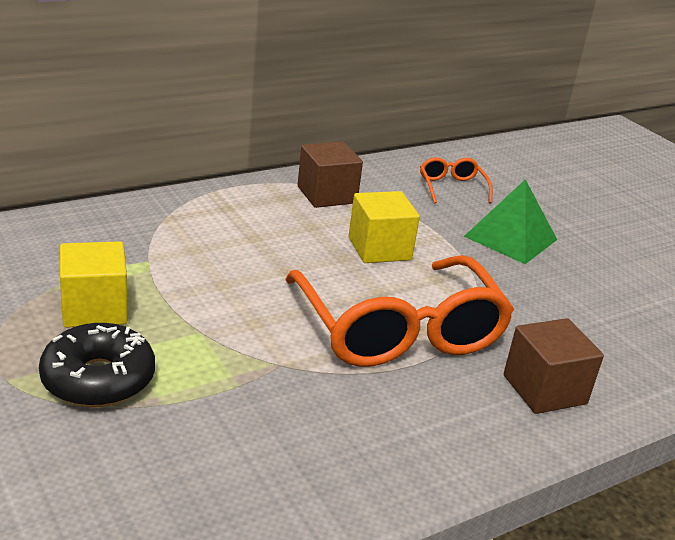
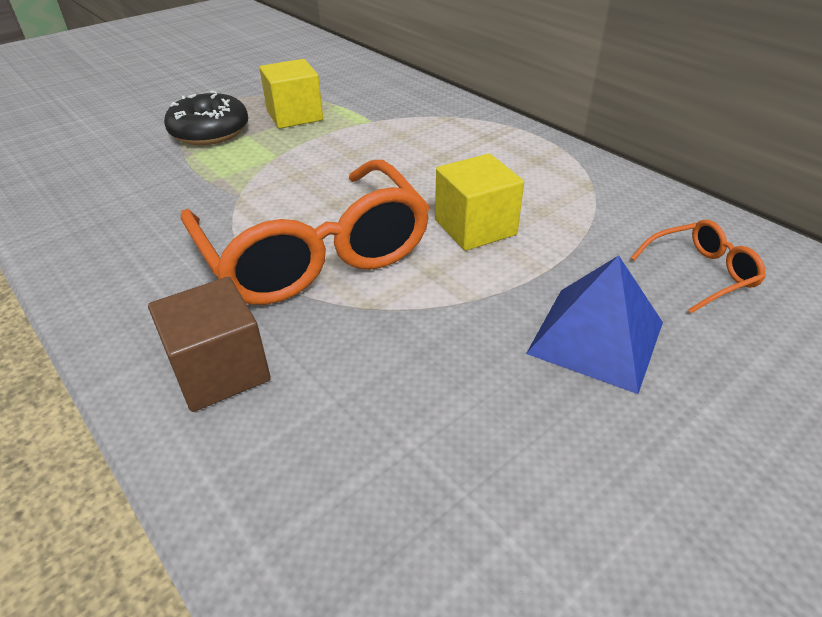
camera: 85 degrees right, 10 degrees up
orange glasses [285,255,514,367] -> orange glasses turned 90 degrees counterclockwise [181,160,430,305]
brown cube [298,141,363,208] -> none
green pyramid [464,179,557,264] -> blue pyramid [526,255,663,394]

